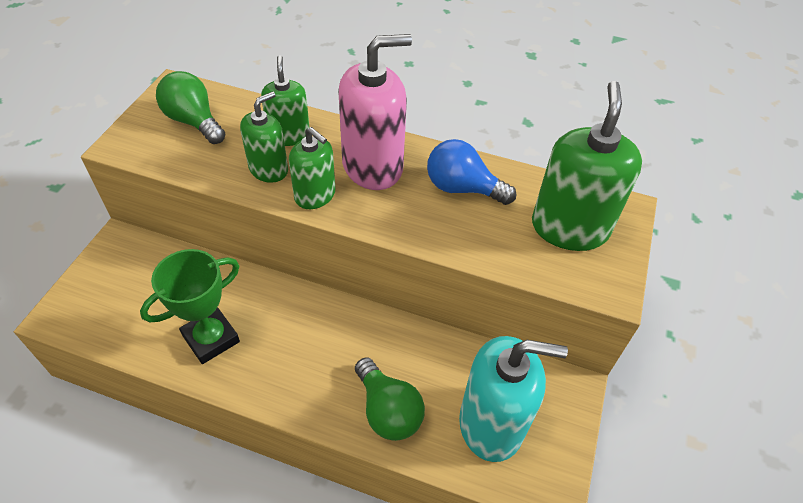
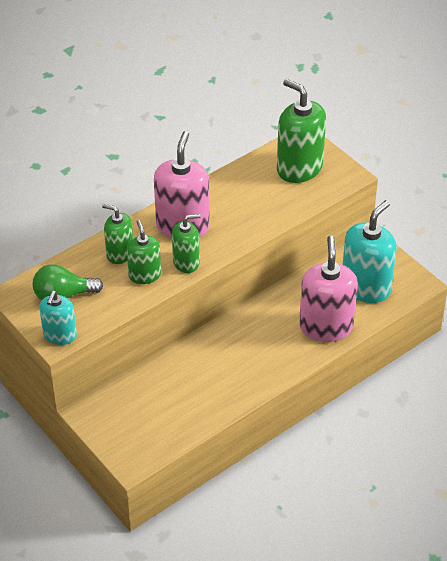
camera: 55 degrees left, 5 degrees down
green trophy [140,249,240,364] -> none
green light bulb [355,357,425,441] -> pink soap dispenser [299,236,358,342]
blue light bulb [427,139,516,205] -> none
none -> turquoise soap dispenser [39,291,77,345]

